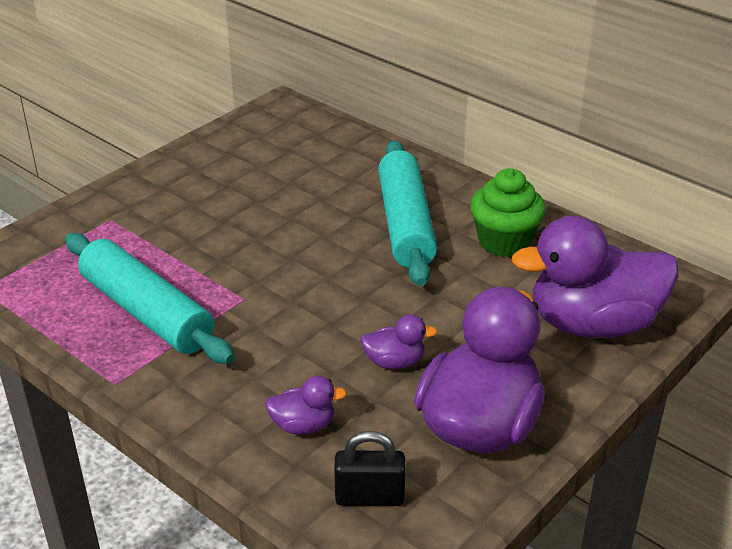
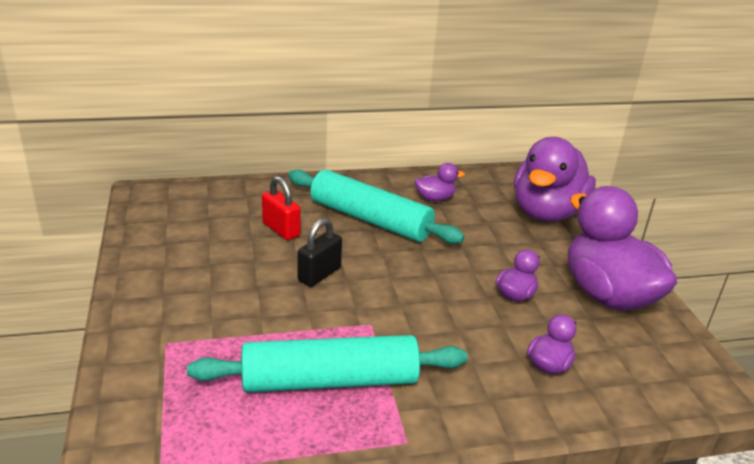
camera: 55 degrees left, 5 degrees down
black padlock [334,431,405,506] -> black padlock moved to [298,218,342,287]
green cupcake [470,168,546,257] -> purple duck [415,163,465,201]
none -> red padlock [262,176,301,240]

